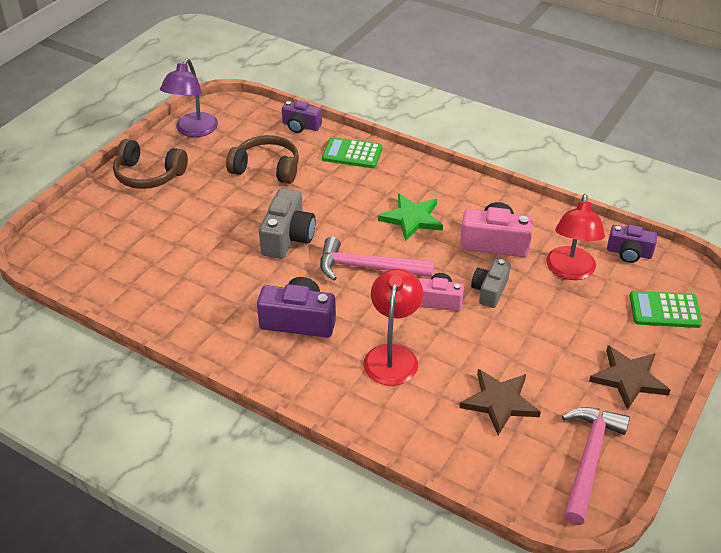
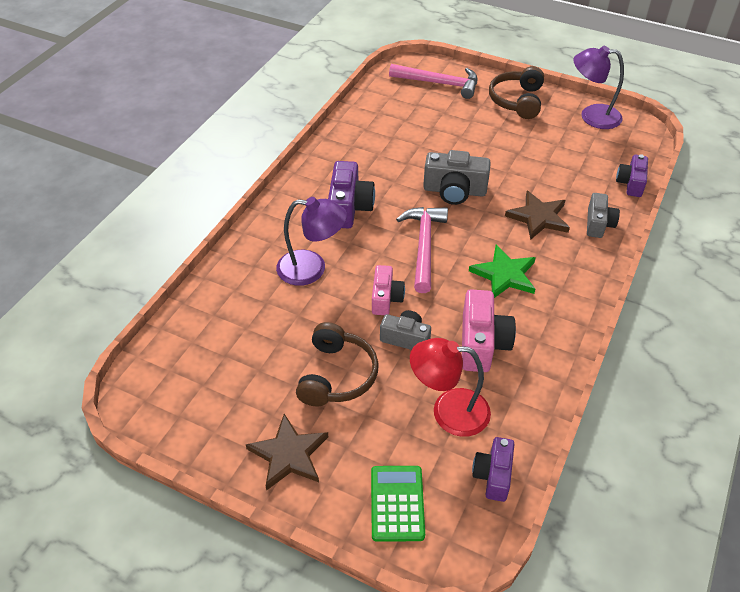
camera: 85 degrees right, 5 degrees up
brown headphones [226,135,299,184] -> brown headphones moved to [296,322,379,406]
green calculator [322,137,382,168] -> grey camera [587,193,620,238]
red lamp [363,269,423,386] -> purple lamp [276,197,347,286]
brown star [459,369,541,435] -> brown star moved to [505,191,570,240]
pink hammer [562,407,630,525] -> pink hammer moved to [389,64,477,99]

